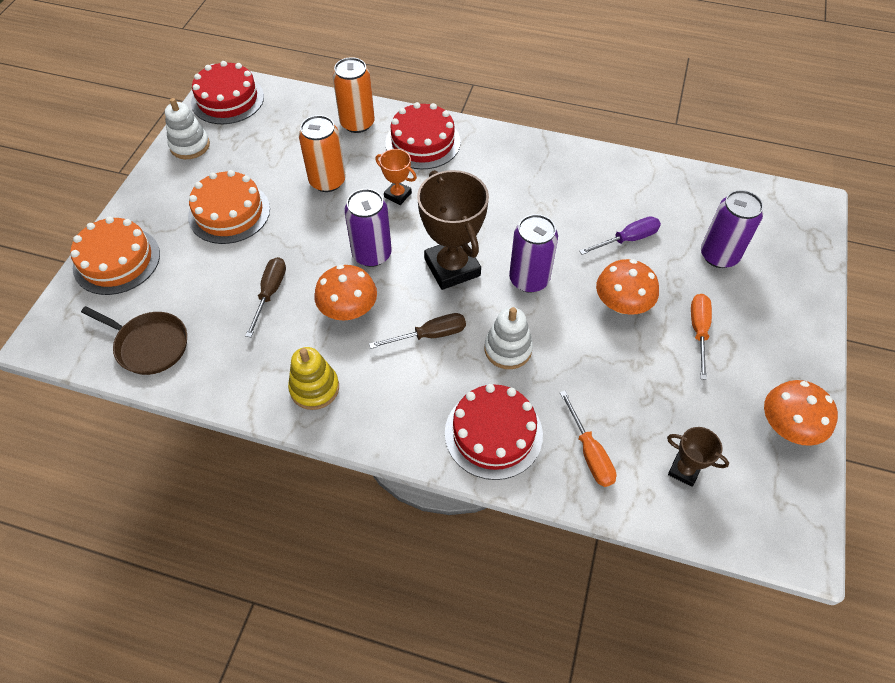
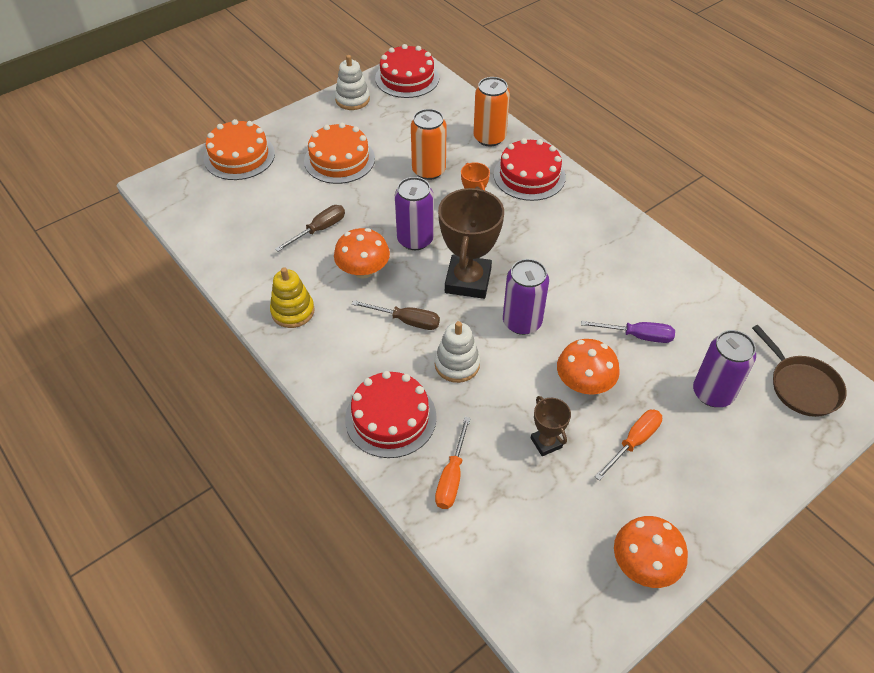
camera: 35 degrees right, 5 degrees down
brown pan [81,306,187,375] -> brown pan moved to [752,325,847,417]
brown trophy [667,427,729,487] -> brown trophy moved to [531,396,571,456]

